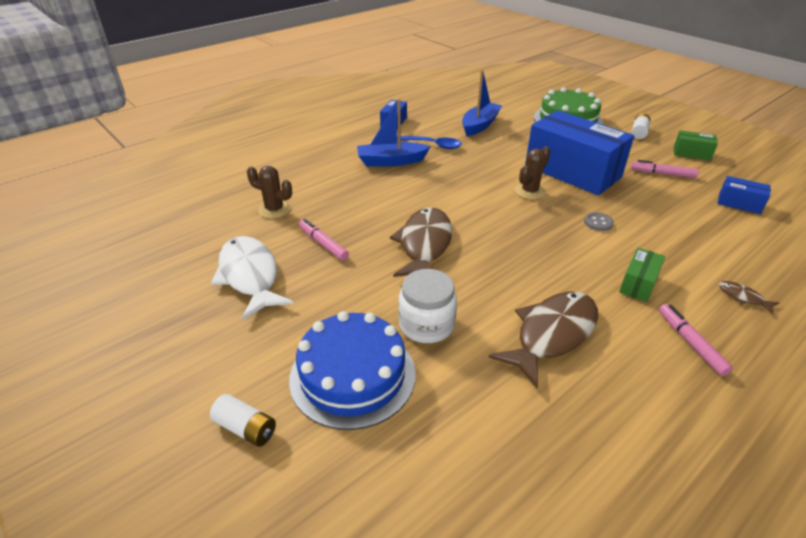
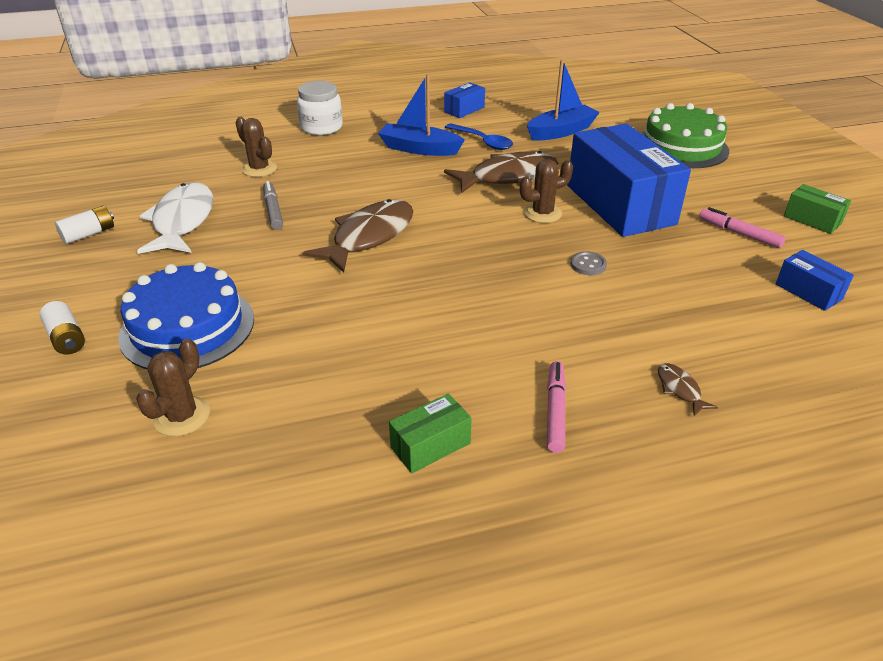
camera: 25 degrees right, 0 degrees up
pink marker [299,219,349,261] -> grey marker [263,181,283,230]
white jar [399,269,457,343] -> white jar moved to [297,81,343,135]
brown fish [489,292,598,389] -> brown fish moved to [444,151,559,193]
green box [619,248,665,302] -> green box moved to [389,393,472,473]
white battery [632,113,650,139] -> white battery moved to [55,206,114,244]
none -> brown cactus [136,339,210,436]

